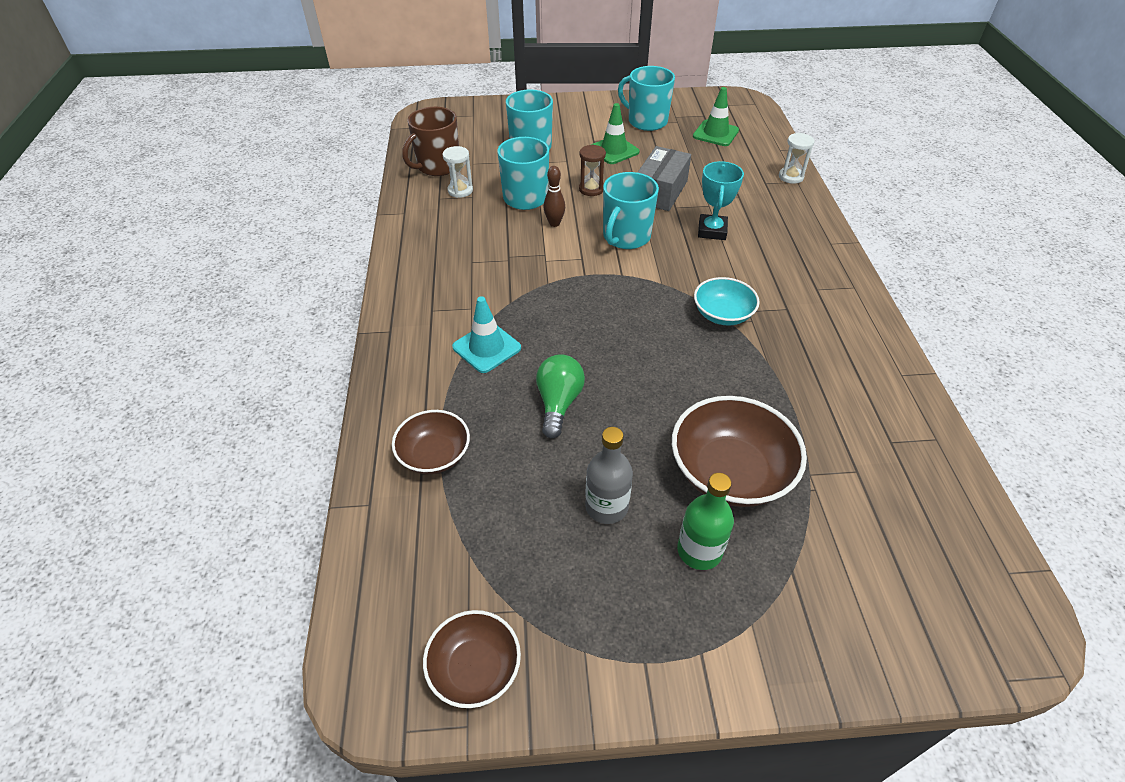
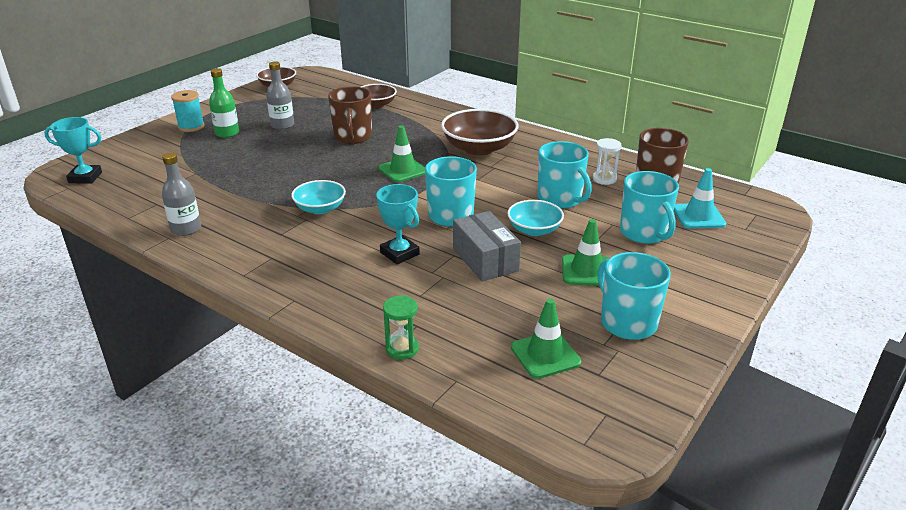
camera: 130 degrees right, 15 degrees down
turquoise traffic cone [452,296,521,373] -> turquoise traffic cone moved to [674,168,726,229]
green light bulb [536,354,585,438] -> brown mug [328,86,372,144]
brown bowling pin [544,166,565,227] -> none
brown hourglass [579,145,606,196] -> turquoise bowl [507,200,564,236]
turquoise mug [618,66,675,131] -> turquoise mug turned 105 degrees counterclockwise [598,252,671,340]
brown bowl [672,396,807,507] -> brown bowl moved to [441,109,519,156]
white hourglass [779,133,814,184] -> green hourglass [383,295,419,360]
none -> turquoise trophy [44,117,102,184]
none -> grey bottle [162,152,201,236]
none -> turquoise spool [171,90,205,132]
none -> green traffic cone [378,125,425,182]

